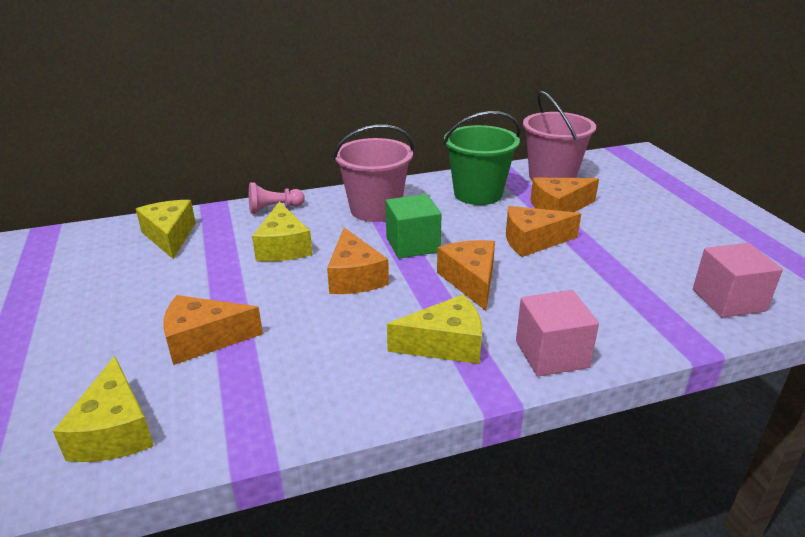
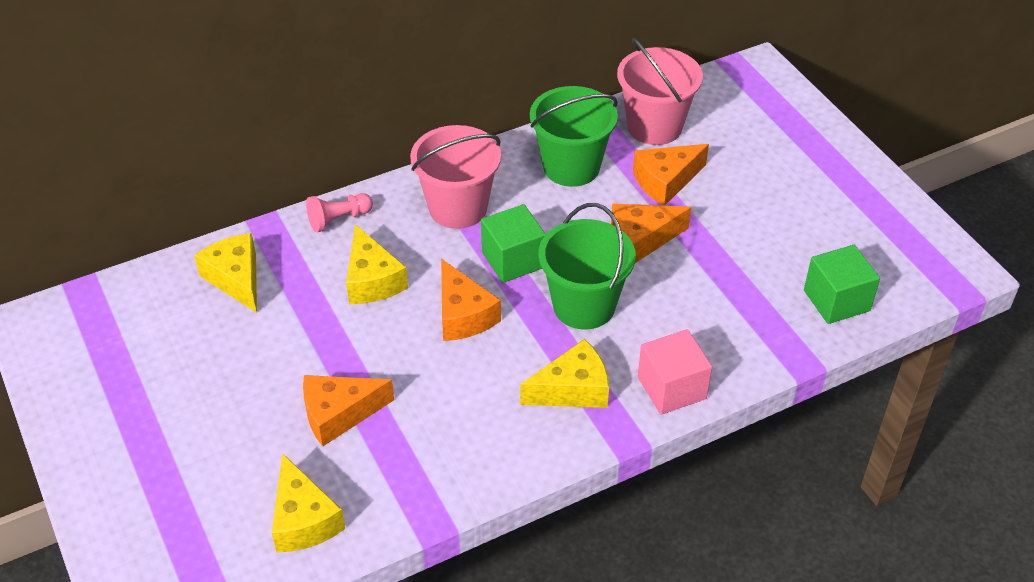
camera: 10 degrees left, 15 degrees up
orange cheese [437,240,495,311] -> green bucket [538,203,636,330]
pink cube [693,243,783,318] -> green cube [804,245,880,324]

